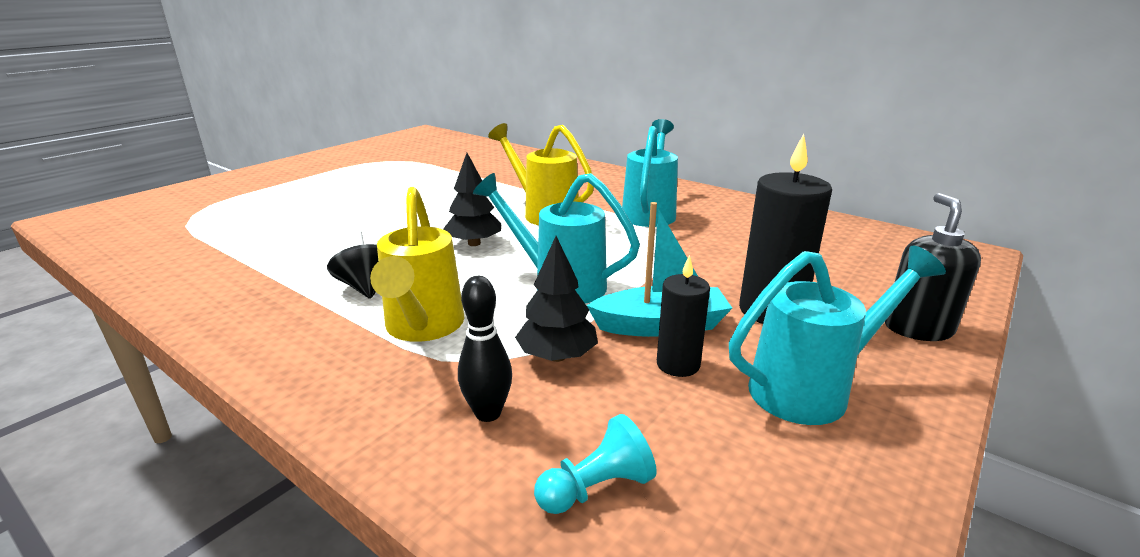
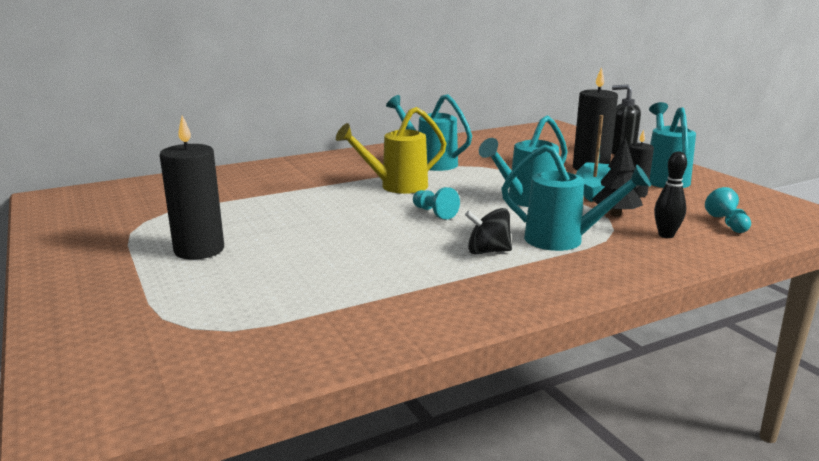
camera: 65 degrees left, 5 degrees down
yellow watering can [370,187,464,342] -> turquoise watering can [501,144,651,251]
black tree [443,153,501,246] -> turquoise pawn [413,187,460,220]
none -> black candle [160,115,224,260]

